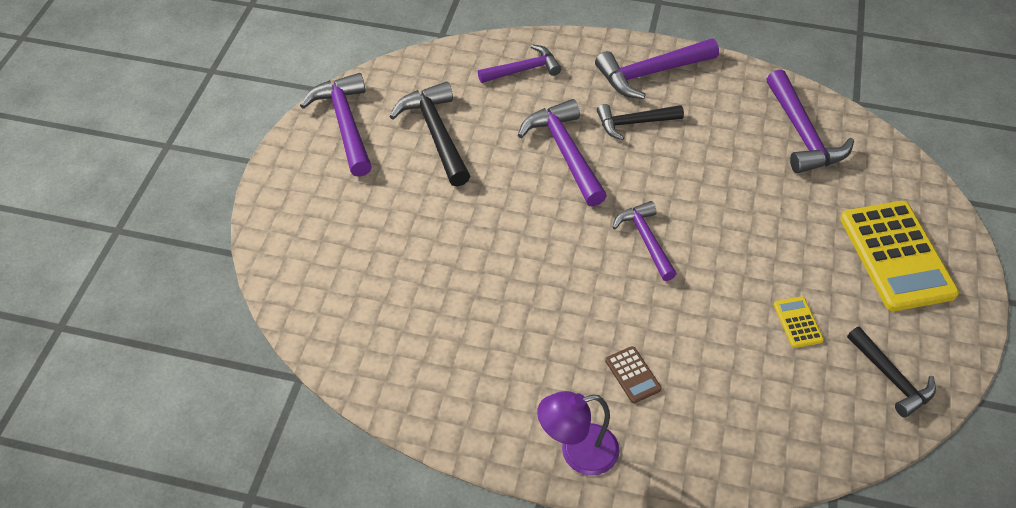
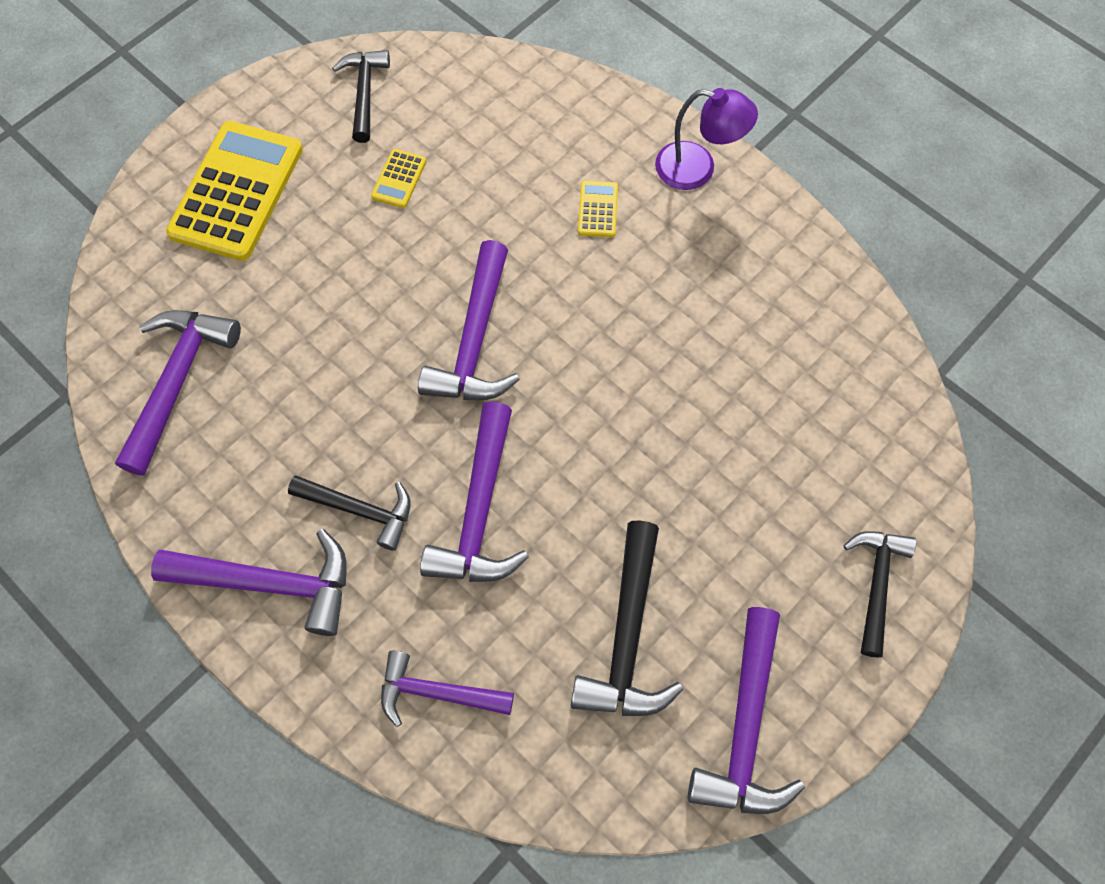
camera: 150 degrees left, 15 degrees up
brown calculator [605,346,662,403] -> yellow calculator [578,181,618,237]
purple hammer [612,201,677,281] -> purple hammer [418,240,520,400], size x1.50
none -> black hammer [844,531,916,658]

